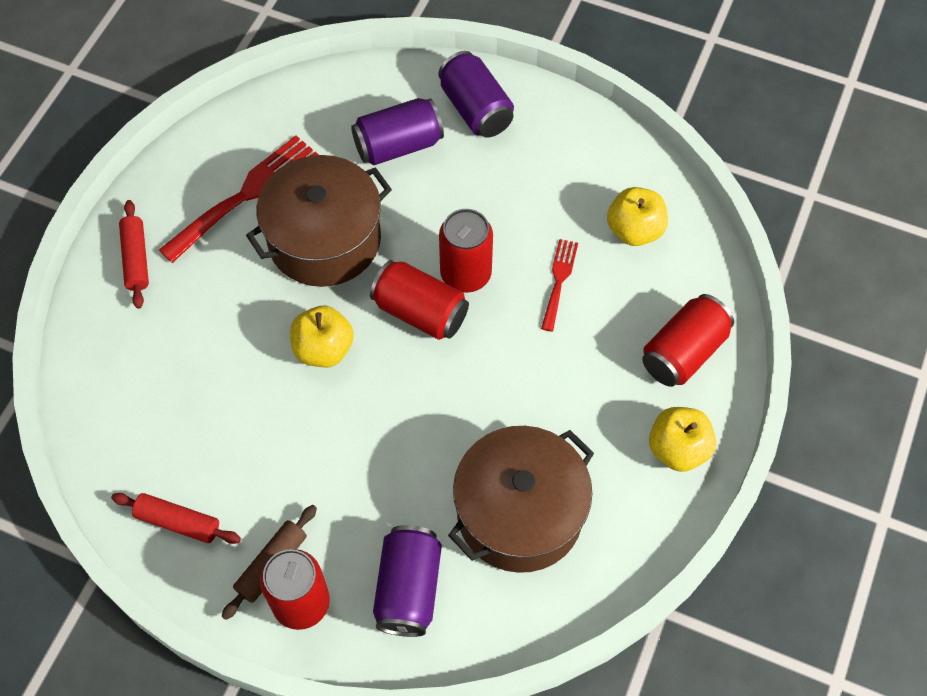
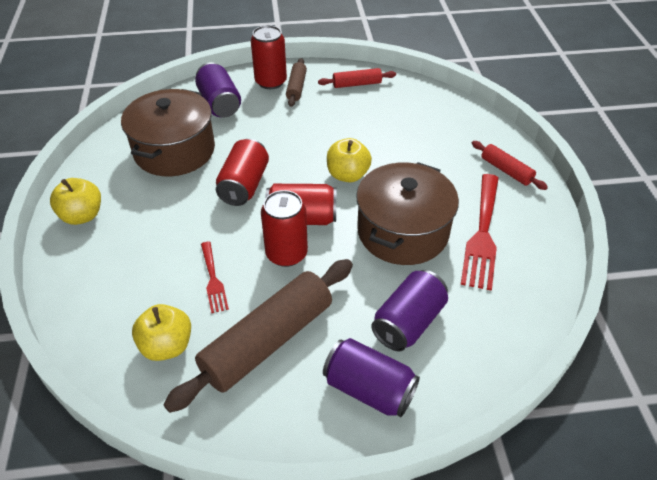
camera: 150 degrees right, 15 degrees down
red can [642,294,734,387] -> red can moved to [216,139,269,206]
none -> brown rolling pin [163,259,353,413]

